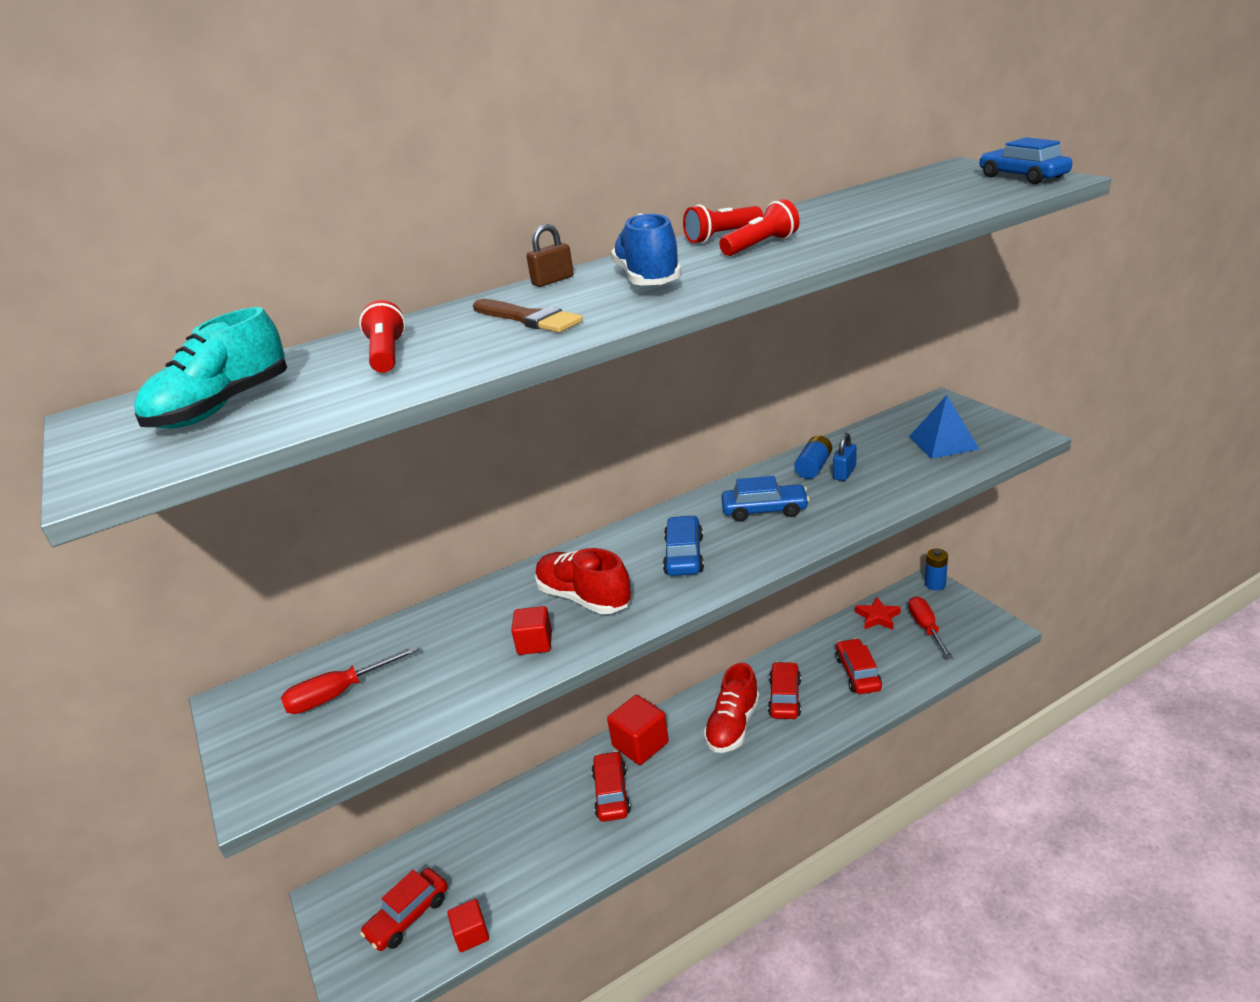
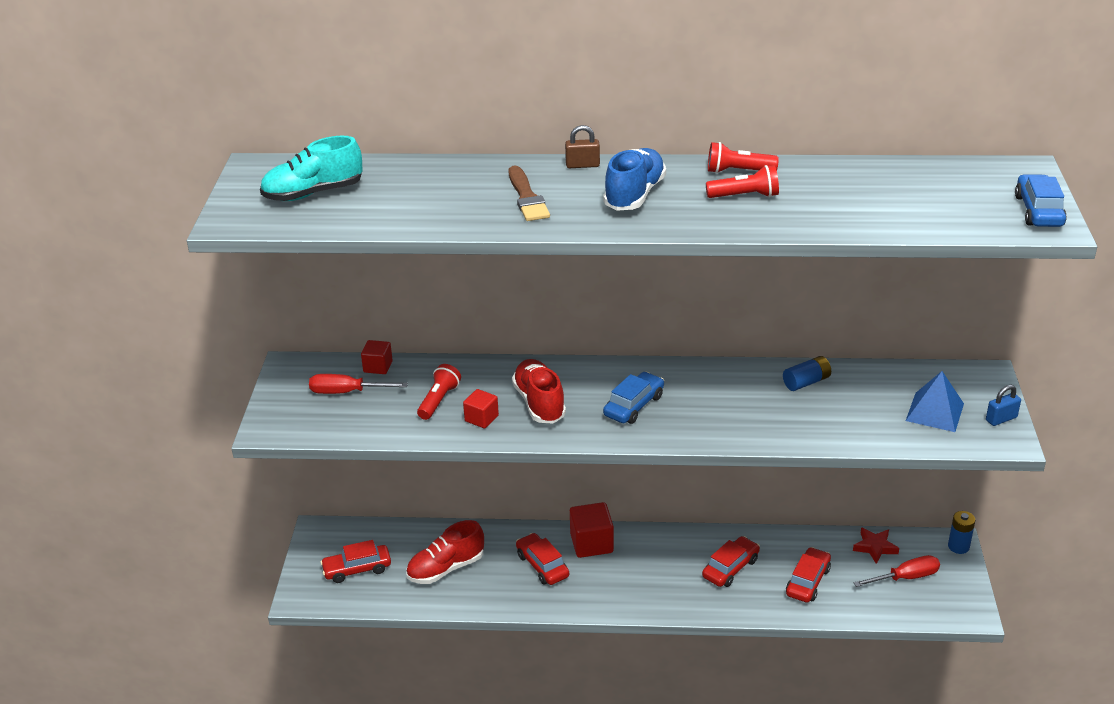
camera: 30 degrees right, 5 degrees up
red flashlight [359,300,406,373] -> red flashlight moved to [417,364,461,420]
red cube [447,899,489,952] -> red cube moved to [361,340,393,374]
red car [591,751,631,822] -> red car turned 60 degrees counterclockwise [516,533,569,585]
red shoe [704,663,760,753] -> red shoe moved to [406,520,484,584]
blue car [721,476,809,522] -> none
blue padlock [833,433,857,481] -> blue padlock moved to [986,385,1021,426]
red screwdriver [908,596,953,659] -> red screwdriver turned 45 degrees clockwise [854,555,940,587]

